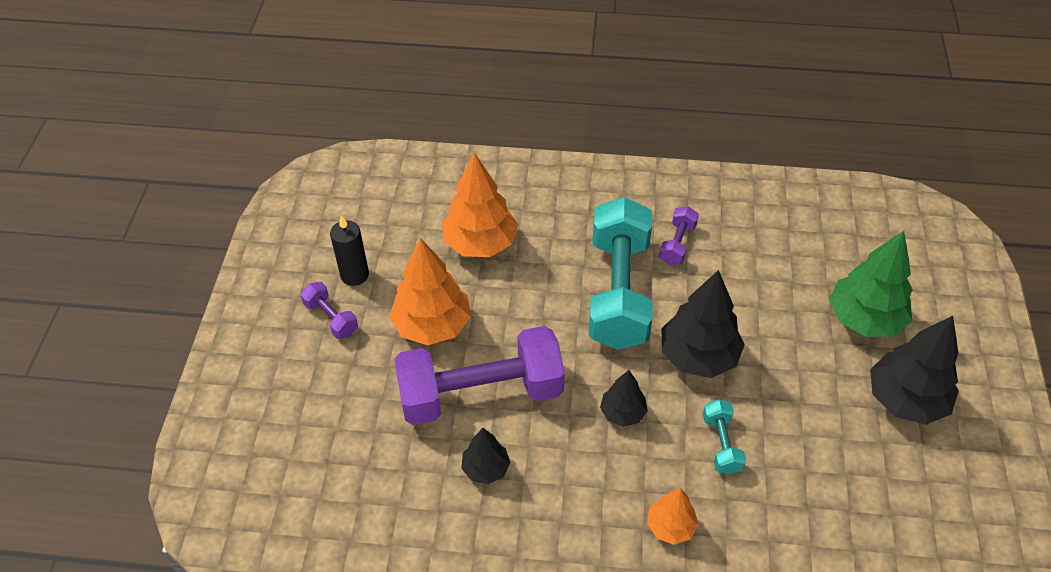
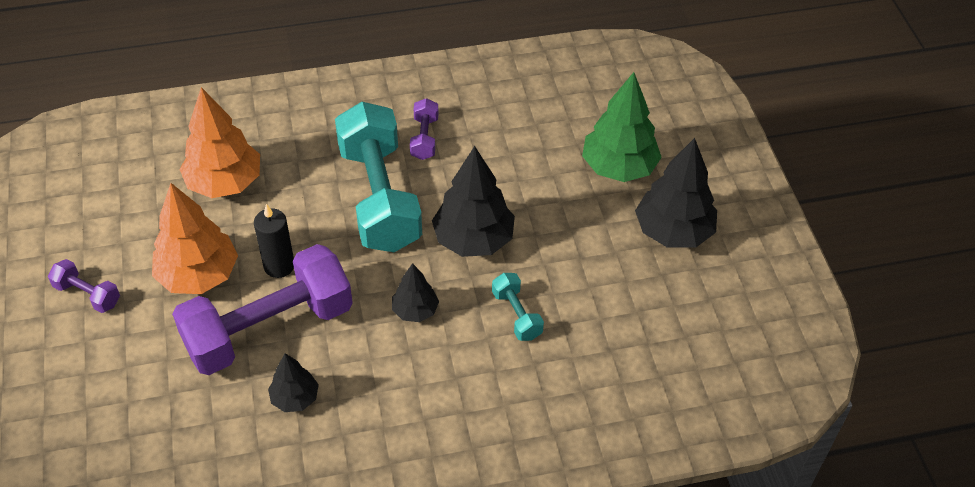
camera: 20 degrees left, 0 degrees up
black candle [330,215,369,286] -> black candle moved to [254,204,294,278]
orange tree [647,488,699,545] -> none

